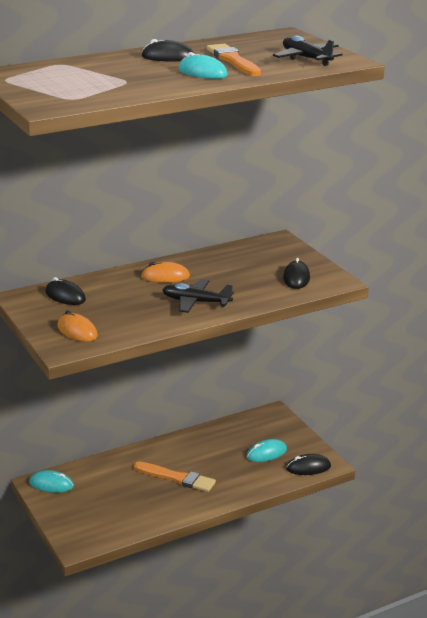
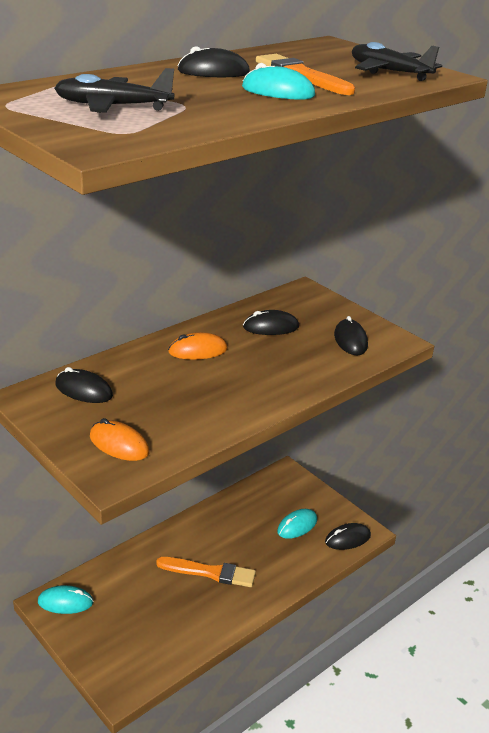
camera: 15 degrees left, 5 degrees up
black plane [162,279,234,313] -> black plane moved to [54,68,174,113]
none -> black mouse [243,310,299,335]

